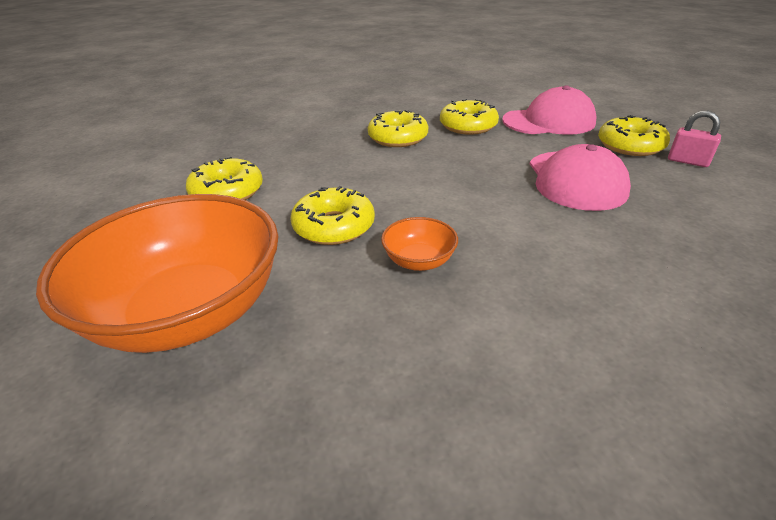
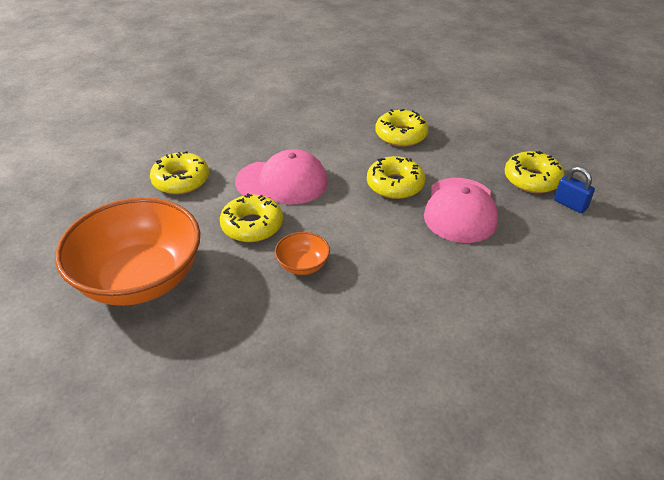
camera: 10 degrees right, 5 degrees up
yellow donut [368,110,428,147] -> yellow donut moved to [367,156,425,199]
pink cap [502,85,597,135] -> pink cap moved to [235,149,328,205]
pink padlock [668,111,721,167] -> blue padlock [554,166,595,213]

